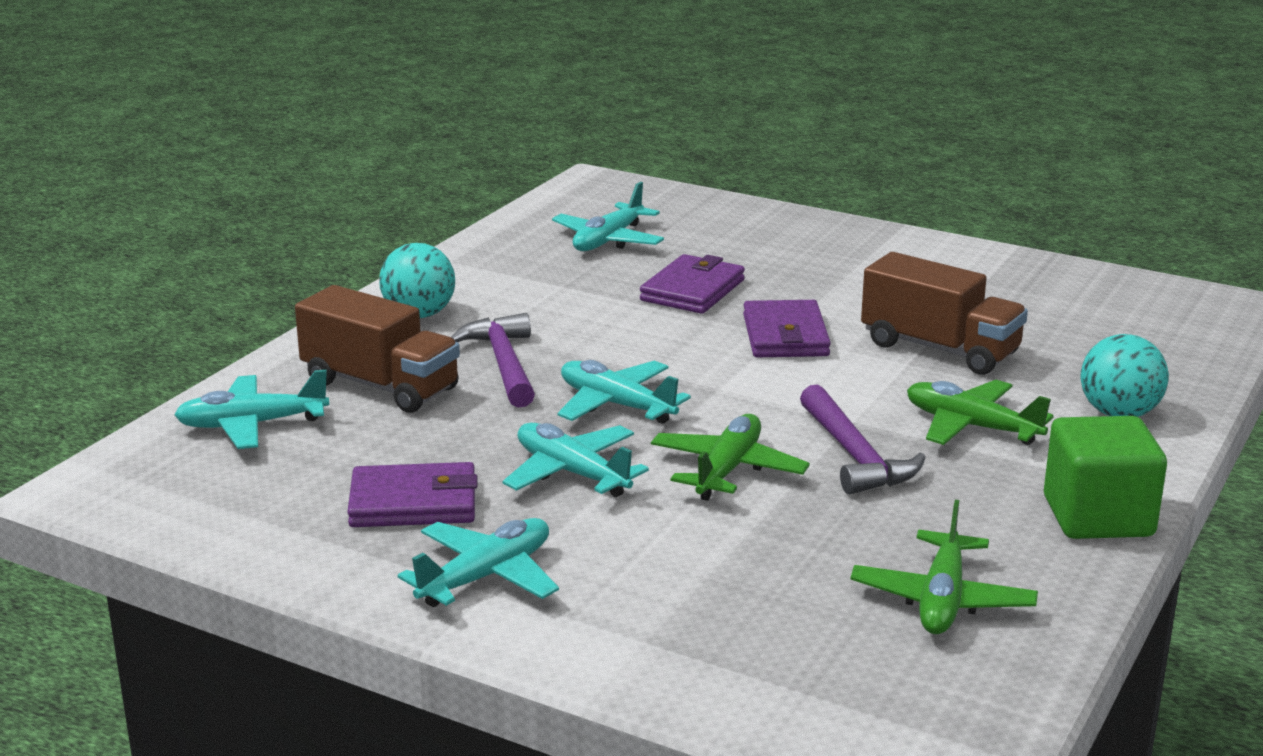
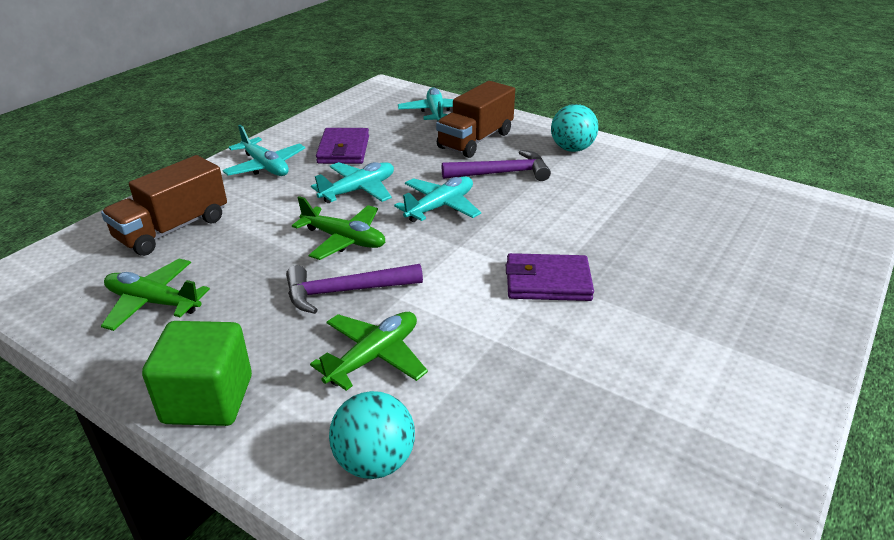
camera: 95 degrees right, 10 degrees up
turquoise plane [552,182,664,251] -> none
purple wallet [640,254,745,314] -> none
brown truck [861,252,1028,375] -> brown truck moved to [101,155,227,256]

